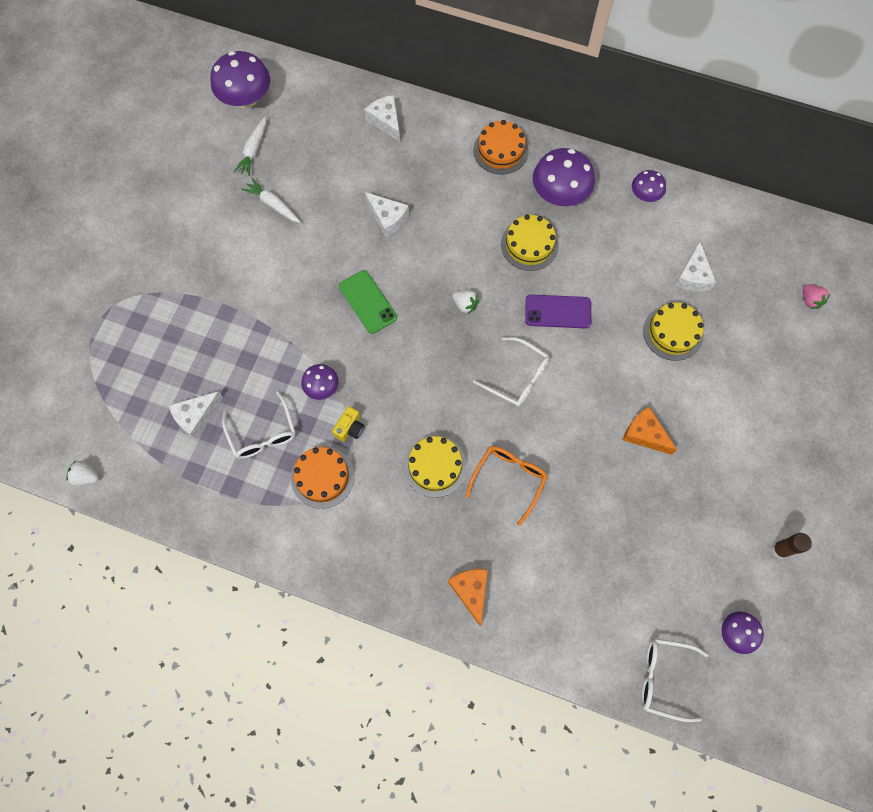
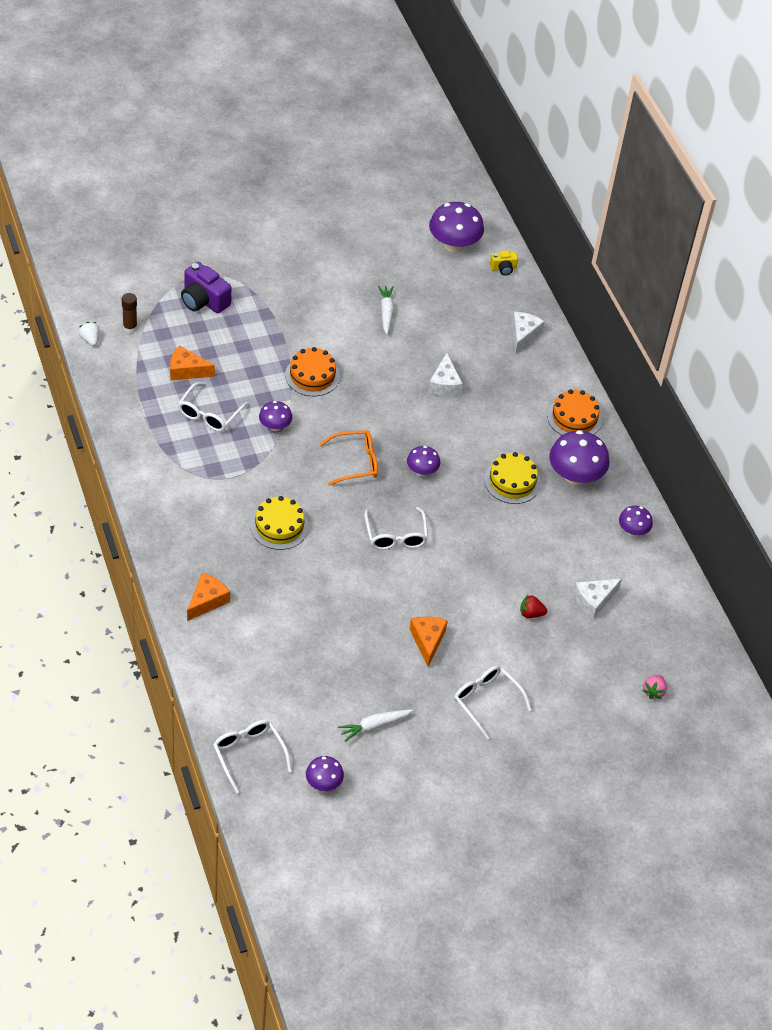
camera: 45 degrees right, 20 degrees down
white cheese [169,391,223,439] -> orange cheese [170,345,215,380]
white carrot [234,117,266,176] -> white carrot moved to [338,709,413,742]
orange cake [291,446,355,509] -> orange cake moved to [285,347,340,396]
yellow camera [332,406,365,442] -> yellow camera moved to [490,250,518,275]
green phone [339,270,397,334] -> none
white strawberry [452,290,479,315] -> purple mushroom [407,446,440,476]
orange glasses [466,446,548,526] -> orange glasses moved to [319,430,378,486]
purple phone [525,294,591,328] -> none
yellow cake [643,303,704,361] -> red strawberry [520,595,547,618]
brown glue stick [772,533,812,559] -> brown glue stick moved to [122,293,137,333]
none -> purple camera [181,262,231,314]
none -> white glasses [454,666,532,740]

